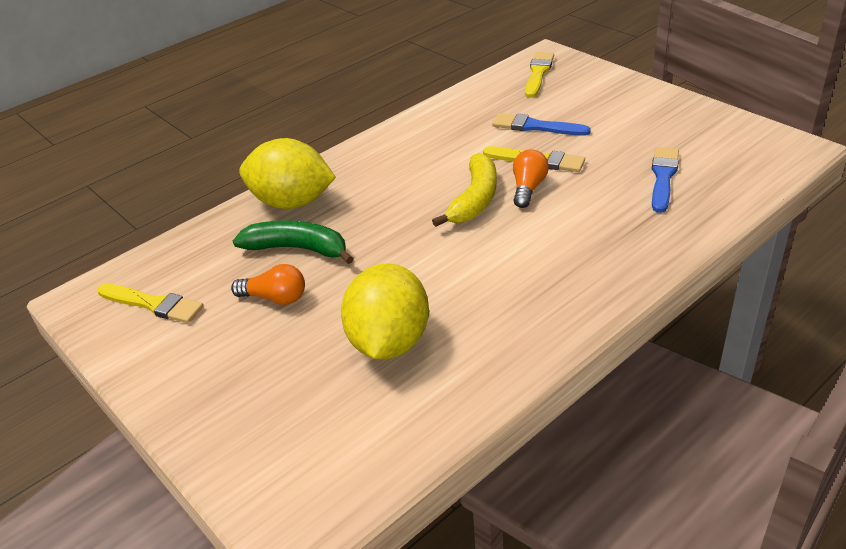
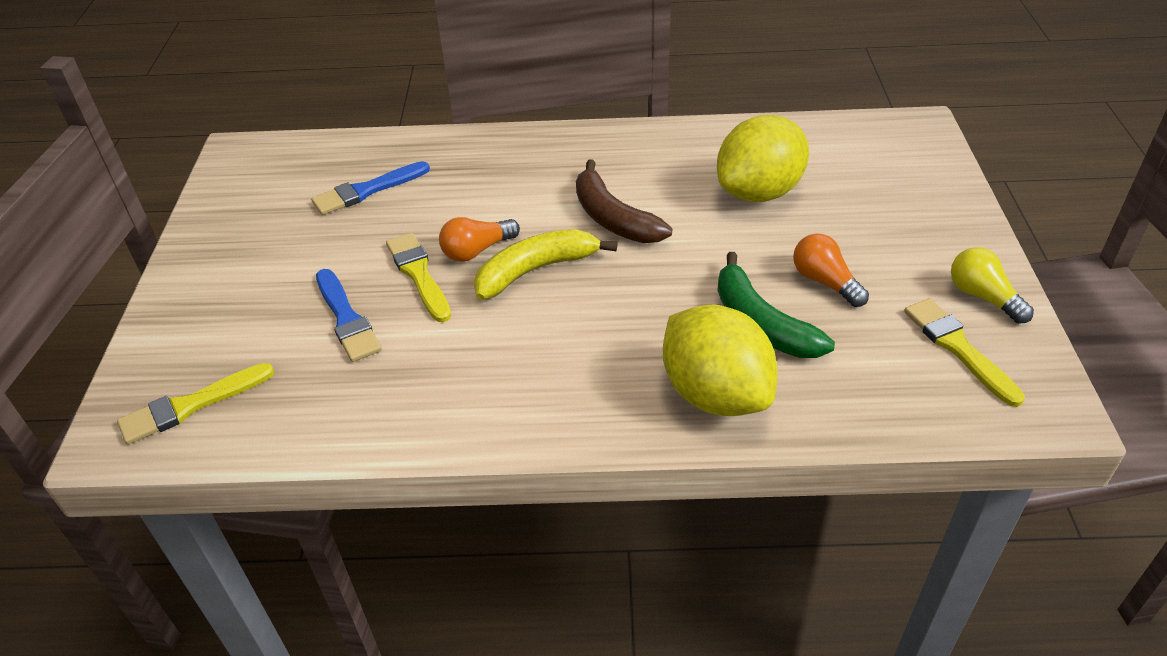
camera: 140 degrees left, 5 degrees up
none -> brown banana [576,160,672,243]
none -> yellow light bulb [951,247,1034,324]

